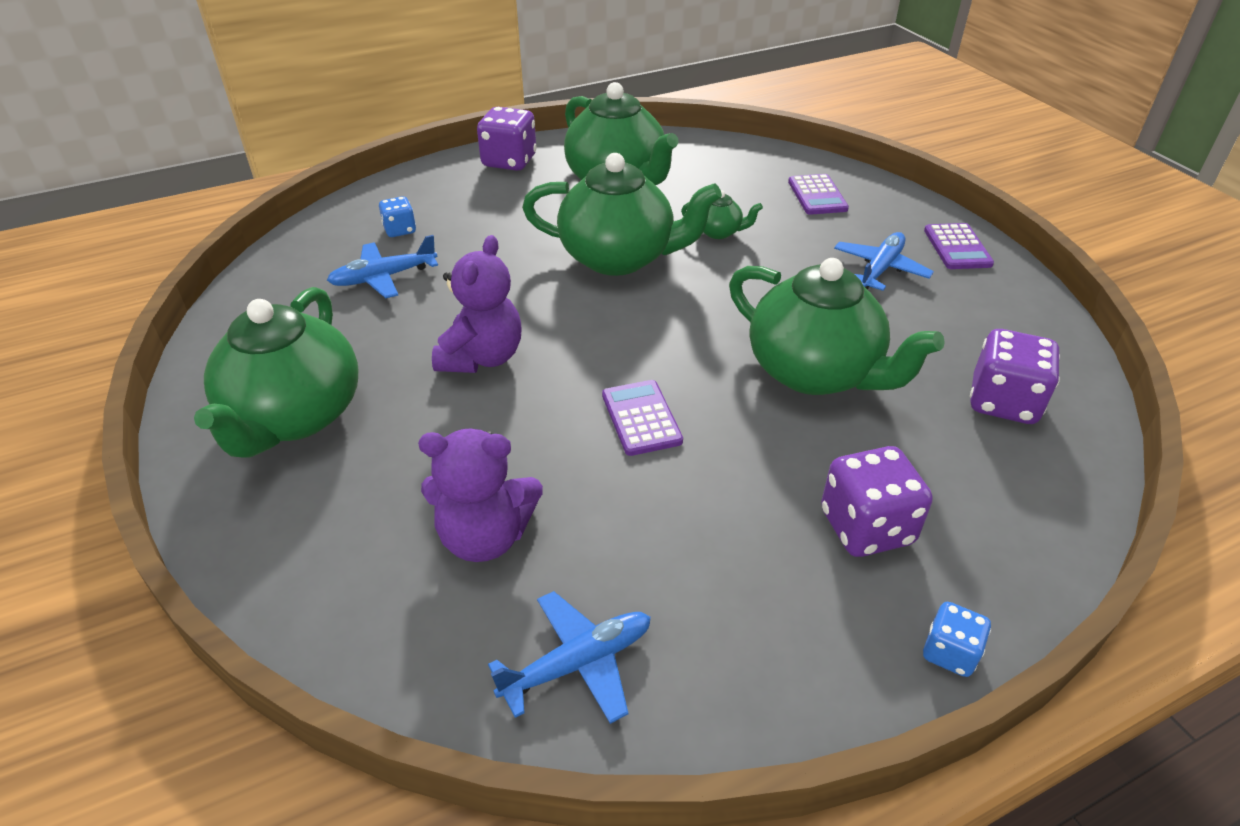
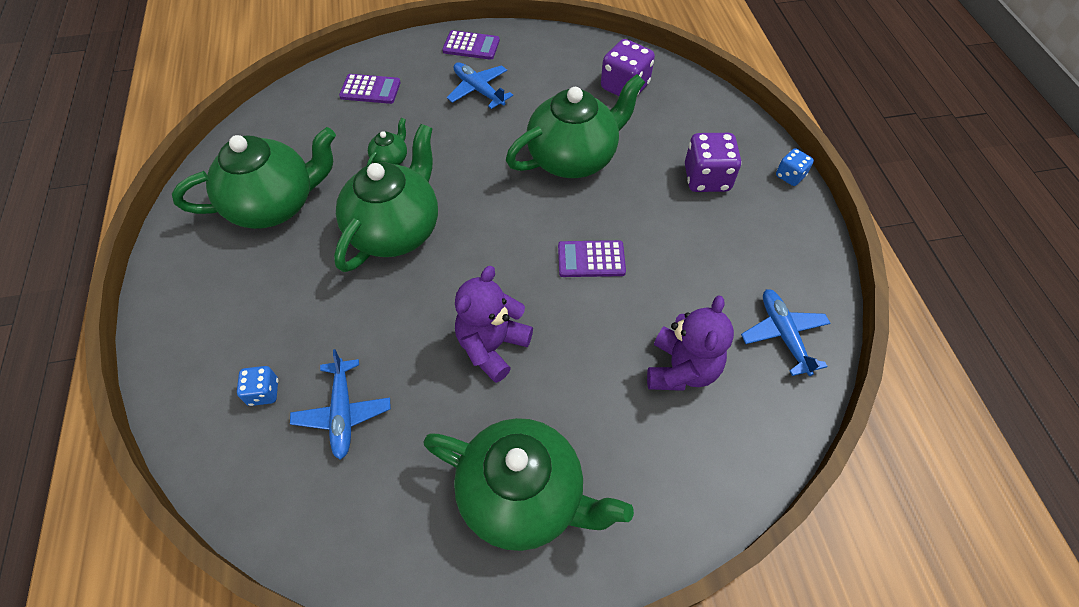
camera: 75 degrees left, 15 degrees up
purple teddy bear [432,235,522,373] -> purple teddy bear turned 90 degrees counterclockwise [455,266,533,383]
purple dice [477,107,537,171] -> none

